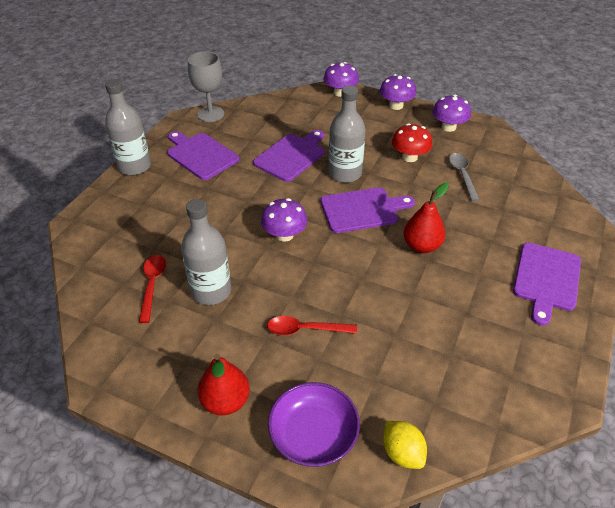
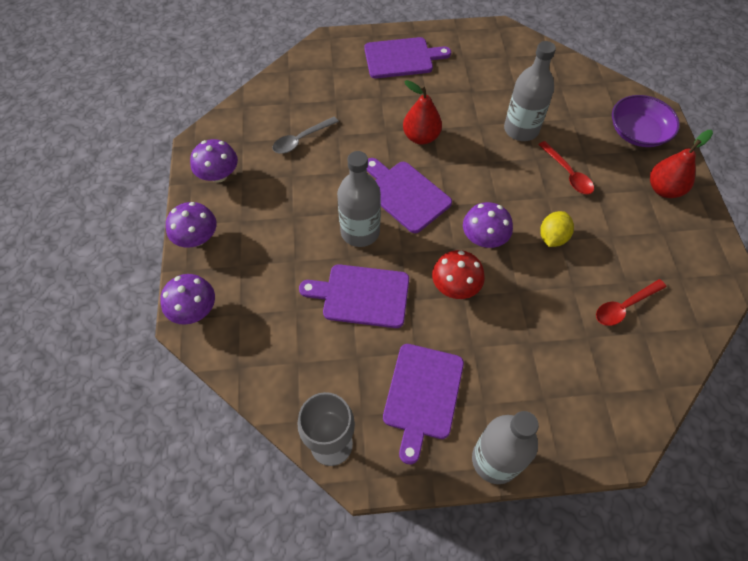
camera: 120 degrees left, 15 degrees up
grey bottle [181,199,231,305] -> grey bottle moved to [504,41,556,141]
yellow lemon [383,421,427,469] -> yellow lemon moved to [540,211,574,247]
red mushroom [392,123,432,162] -> red mushroom moved to [432,250,485,299]

